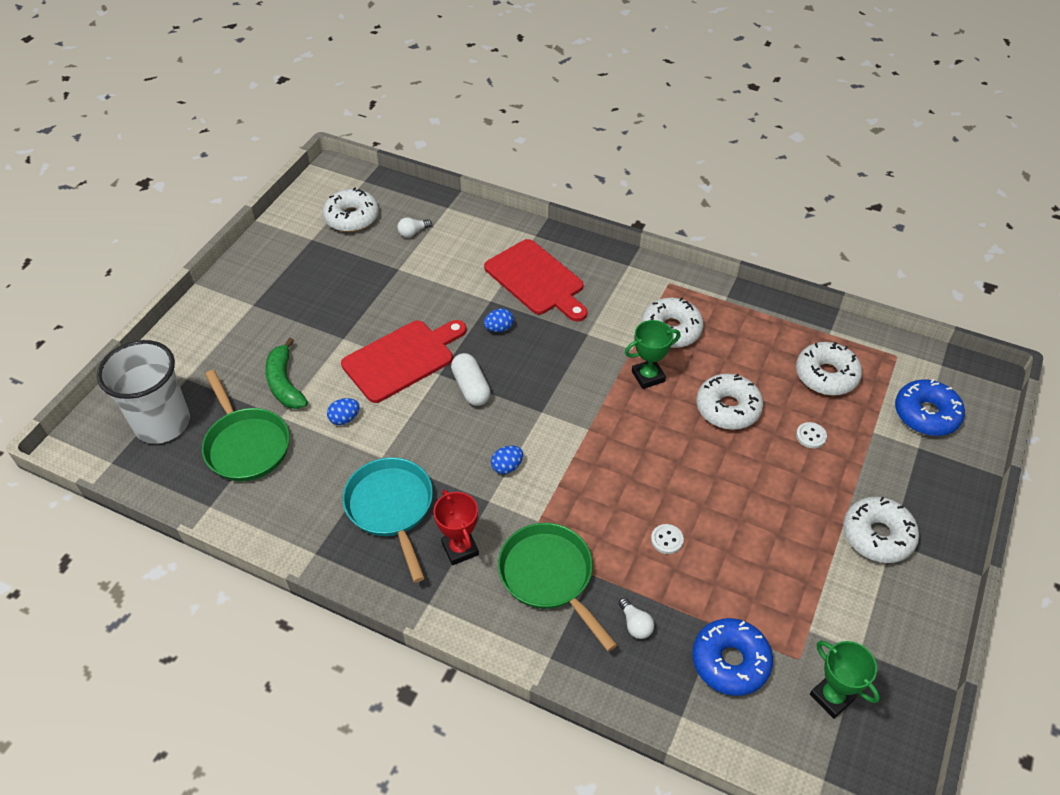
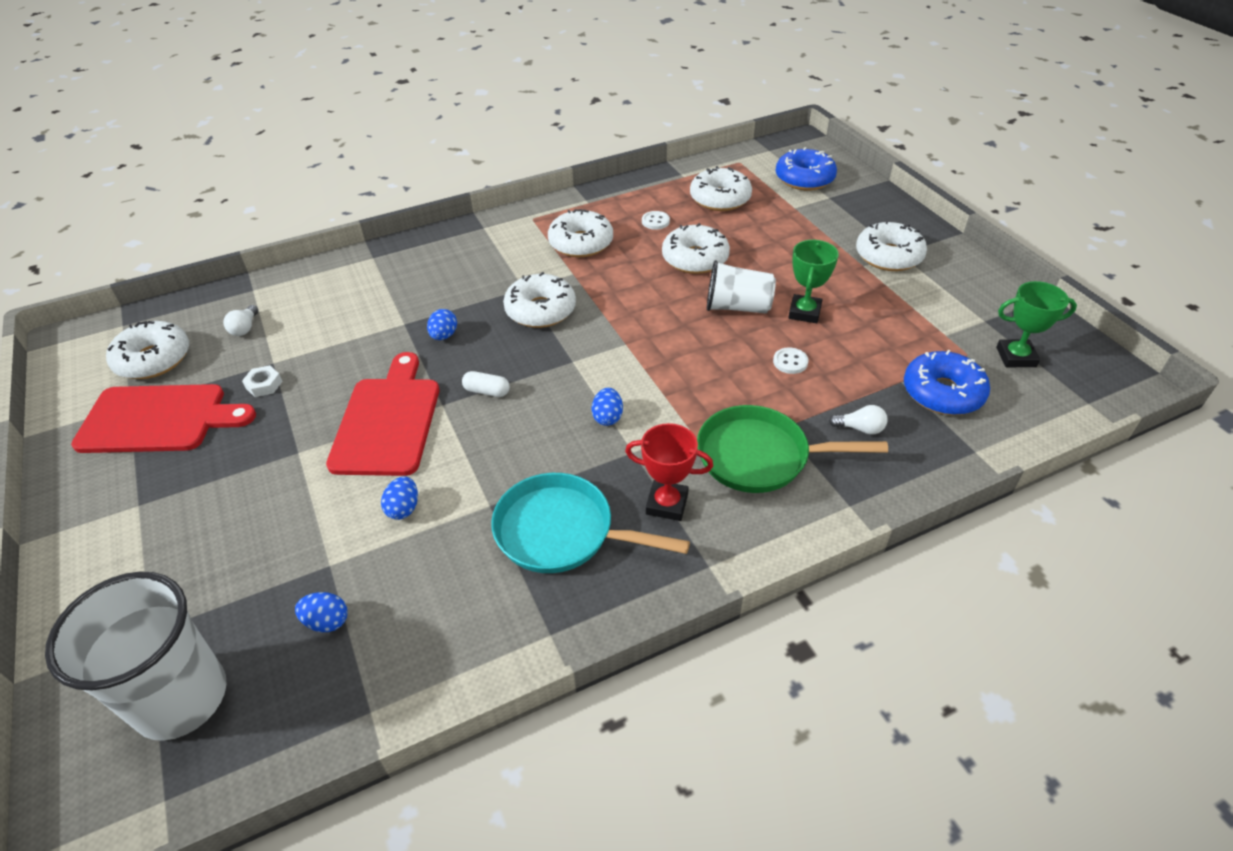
camera: 50 degrees left, 5 degrees down
green pan [202,370,290,481] -> blue egg [295,592,348,632]
green banana [265,338,308,409] -> none
white capsule [451,353,491,406] -> white capsule [462,371,510,397], size x0.64
red cutting board [484,239,588,322] -> red cutting board moved to [71,384,256,453]
green trophy [625,320,680,389] -> green trophy moved to [788,240,839,323]
white button [796,422,827,448] -> white button moved to [642,211,670,230]
none -> white nut [242,365,283,397]
none -> white donut [503,272,576,328]
none -> white cup [707,260,776,314]

